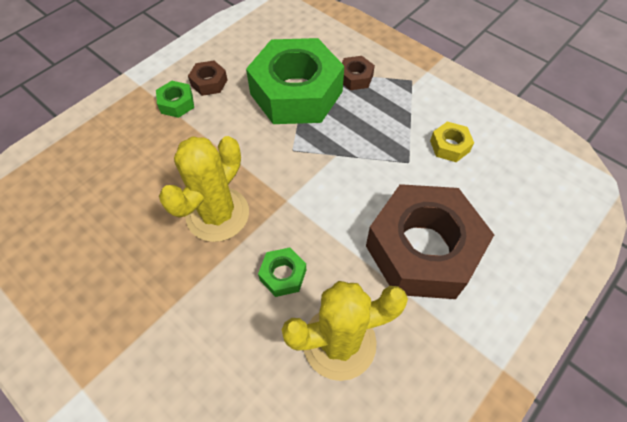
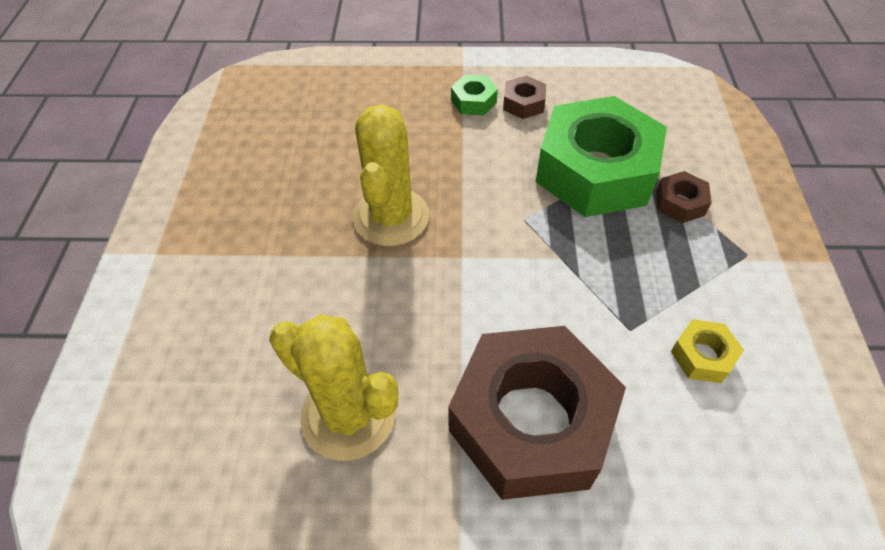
camera: 50 degrees right, 5 degrees down
yellow cactus [159,136,249,242] -> yellow cactus turned 75 degrees counterclockwise [353,104,429,246]
green nut [258,247,306,297] -> none

